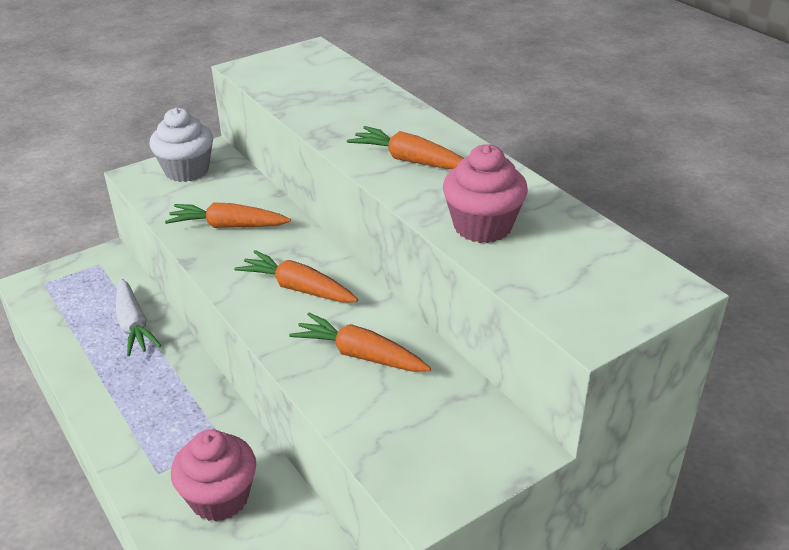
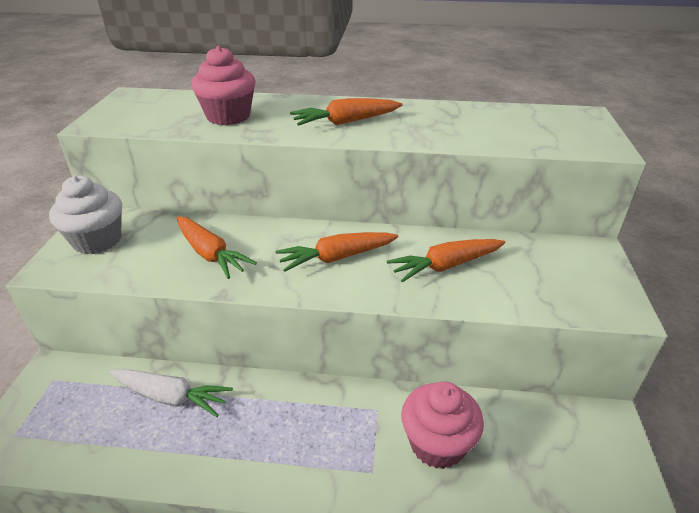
camera: 50 degrees left, 0 degrees up
orange carrot [165,202,291,228] -> orange carrot turned 90 degrees counterclockwise [177,216,257,279]
pink cupcake [443,144,528,243] -> pink cupcake moved to [191,46,255,125]

